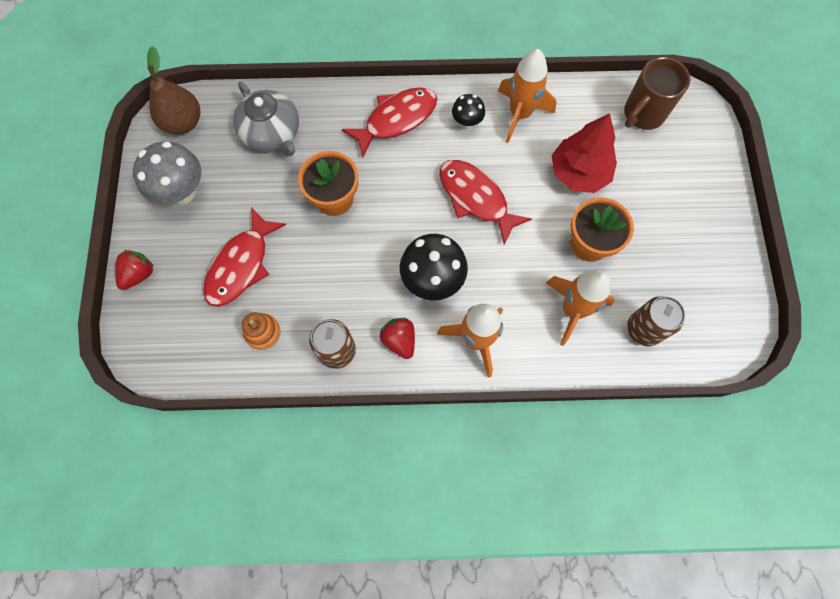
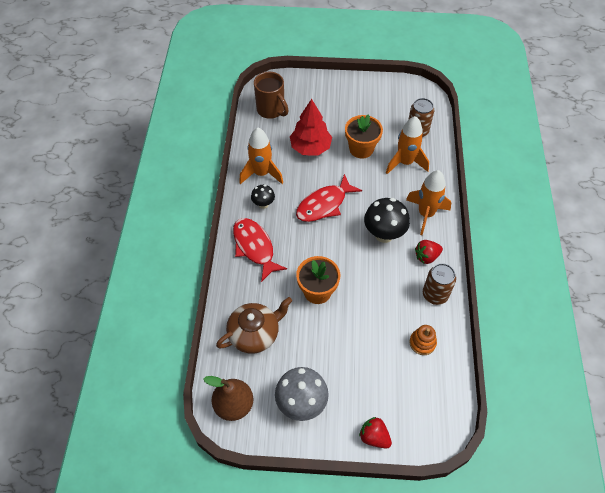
camera: 85 degrees left, 15 degrees down
red fish [203,207,286,307] -> none
grey teapot [233,82,299,156] -> brown teapot [216,297,292,354]

